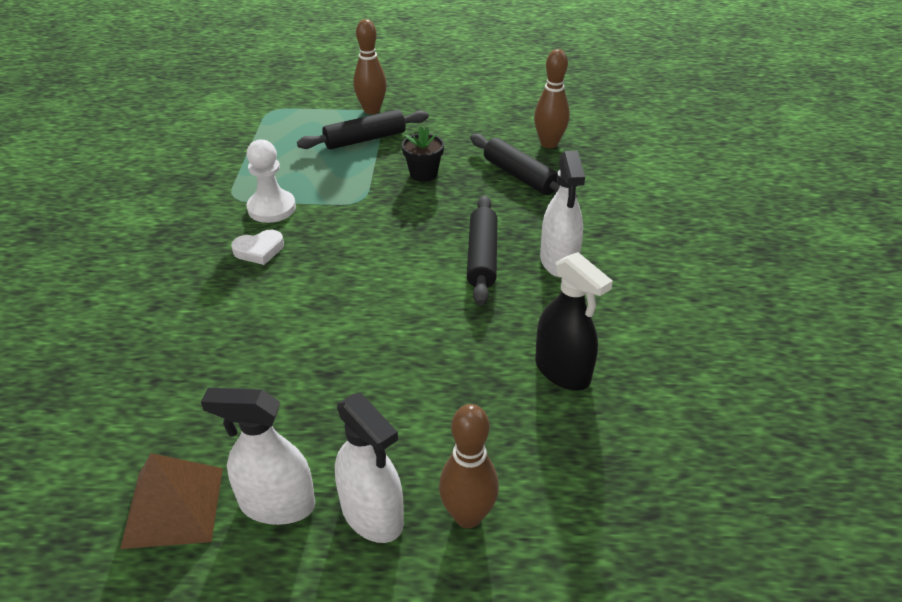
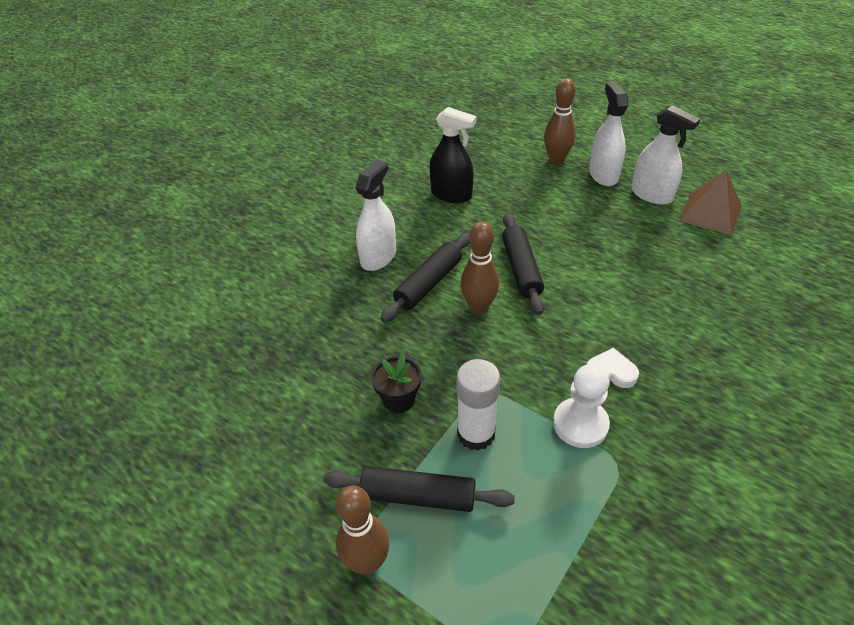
camera: 145 degrees left, 5 degrees up
black rolling pin [470,134,577,197] -> black rolling pin moved to [502,213,544,315]
brown bowling pin [534,49,570,148] -> brown bowling pin moved to [460,222,499,314]
black spray bottle [535,252,613,391] -> black spray bottle turned 120 degrees clockwise [429,107,476,203]
none -> white glue stick [457,359,500,451]

